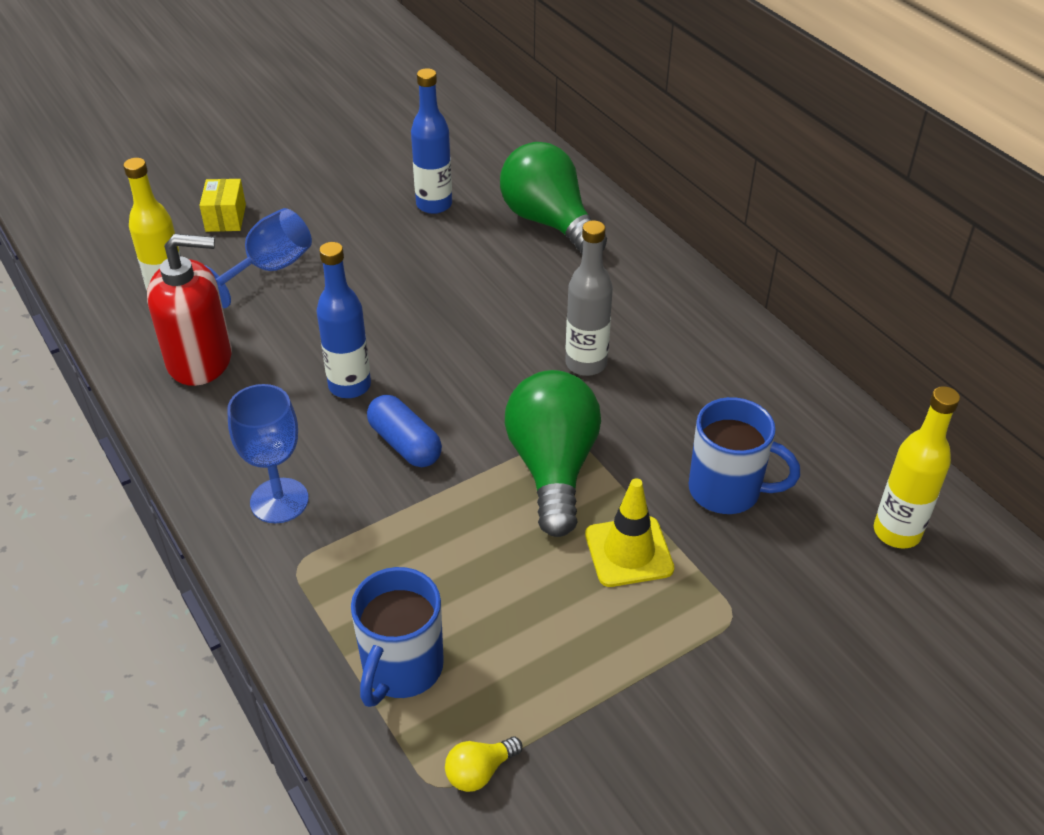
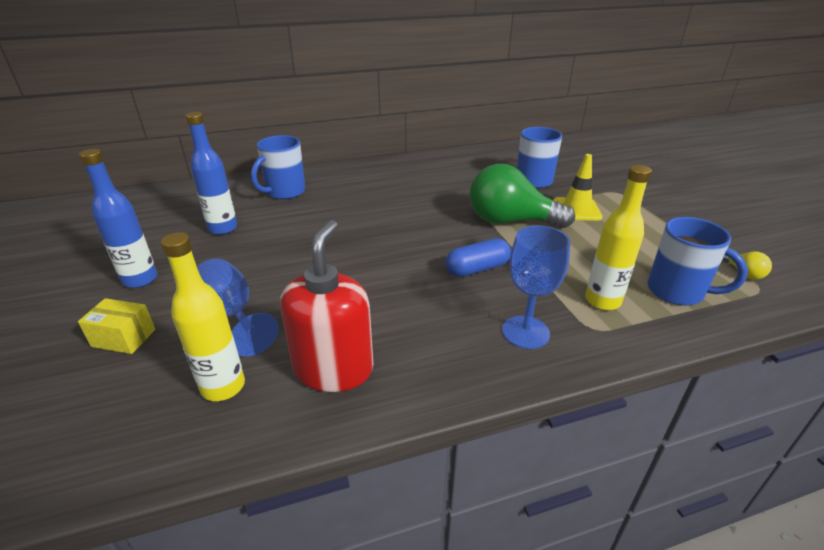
camera: 75 degrees left, 10 degrees down
blue bottle [316,242,371,398] -> blue bottle moved to [79,149,157,288]
green light bulb [500,142,607,254] -> blue mug [251,135,305,199]
grey bottle [565,220,613,376] -> none
yellow bottle [874,386,960,549] -> yellow bottle moved to [585,165,652,310]

